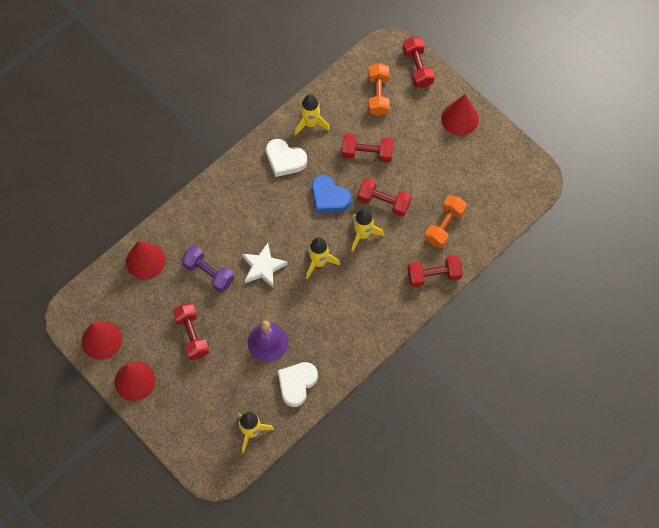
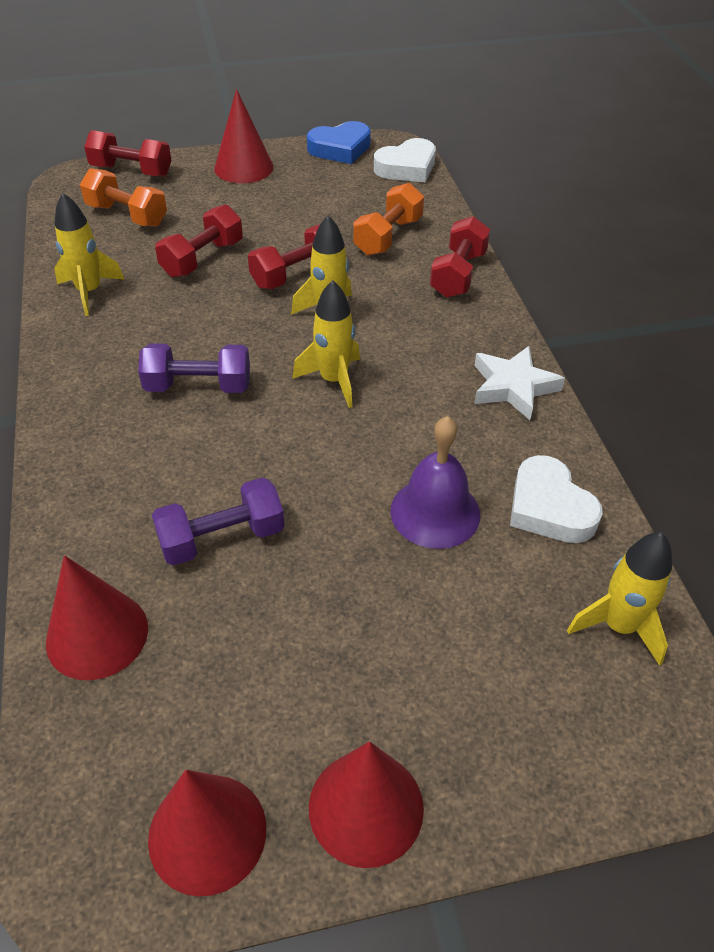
camera: 60 degrees left, 20 degrees down
red dumbbell [173,303,210,360] -> none
white star [242,243,288,287] -> white star moved to [474,346,565,420]
white heart [266,139,307,177] -> white heart moved to [374,138,436,182]
blue heart [312,175,351,213] -> blue heart moved to [307,121,371,164]
orange dumbbell [425,195,467,248] -> orange dumbbell turned 60 degrees clockwise [353,183,424,256]
none -> purple dumbbell [138,343,250,393]

